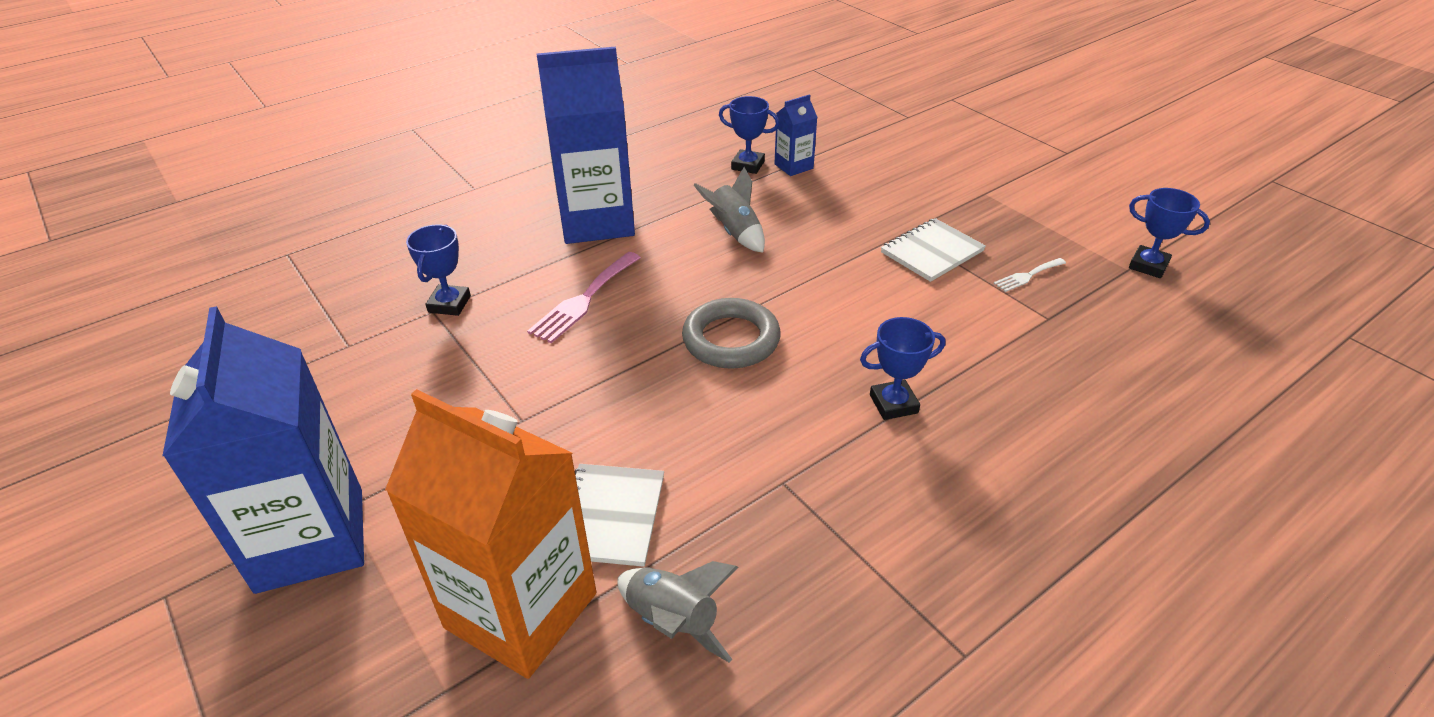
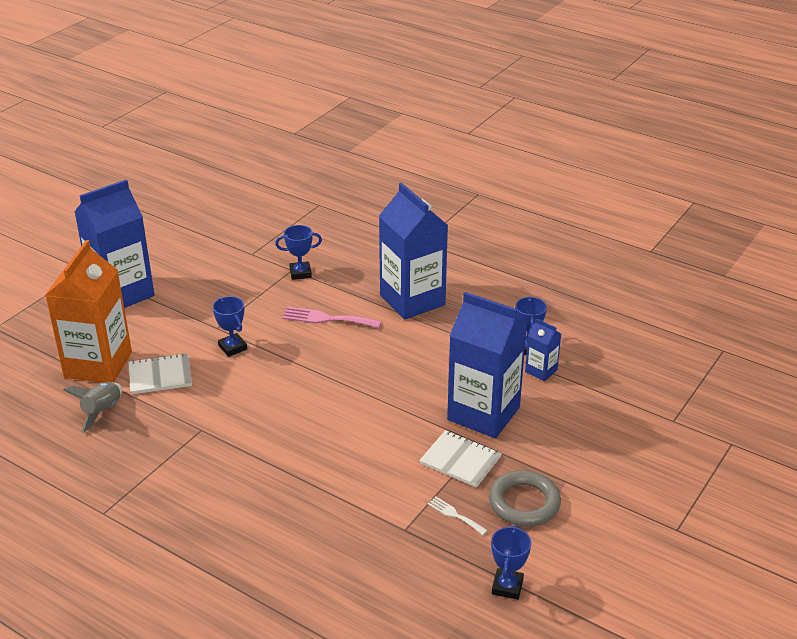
camera: 70 degrees right, 5 degrees down
grey ring [682,298,781,369] -> grey ring moved to [489,470,561,527]
grey rocket [694,167,765,252] -> none
blue trophy [860,317,946,420] -> blue trophy moved to [213,296,247,357]
none -> blue carton [447,292,527,438]

